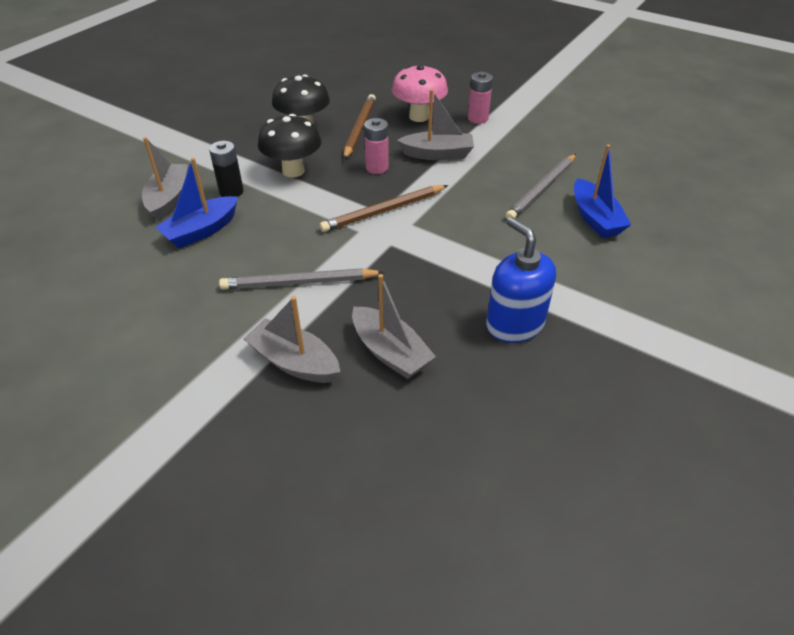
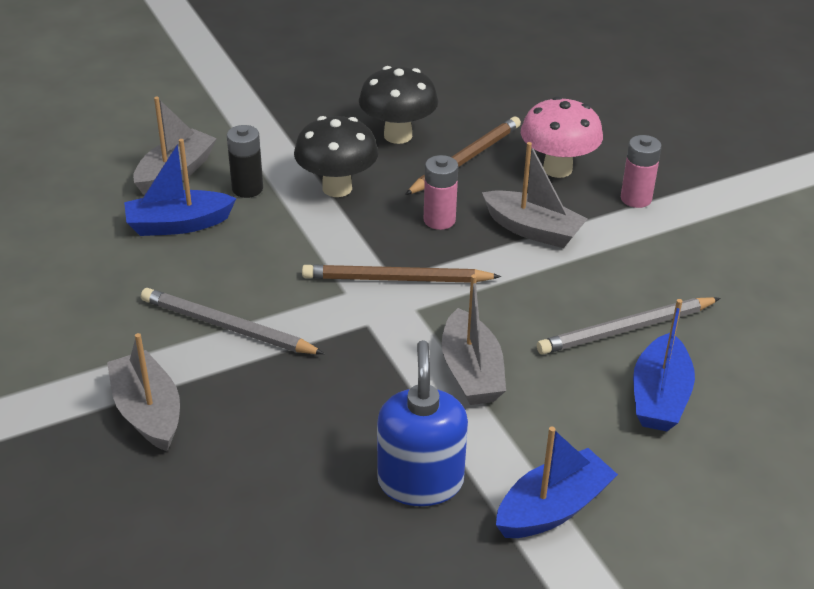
camera: 30 degrees right, 5 degrees down
grey boat [352,274,436,379] -> grey boat moved to [442,274,506,405]
none -> blue boat [496,427,618,538]

